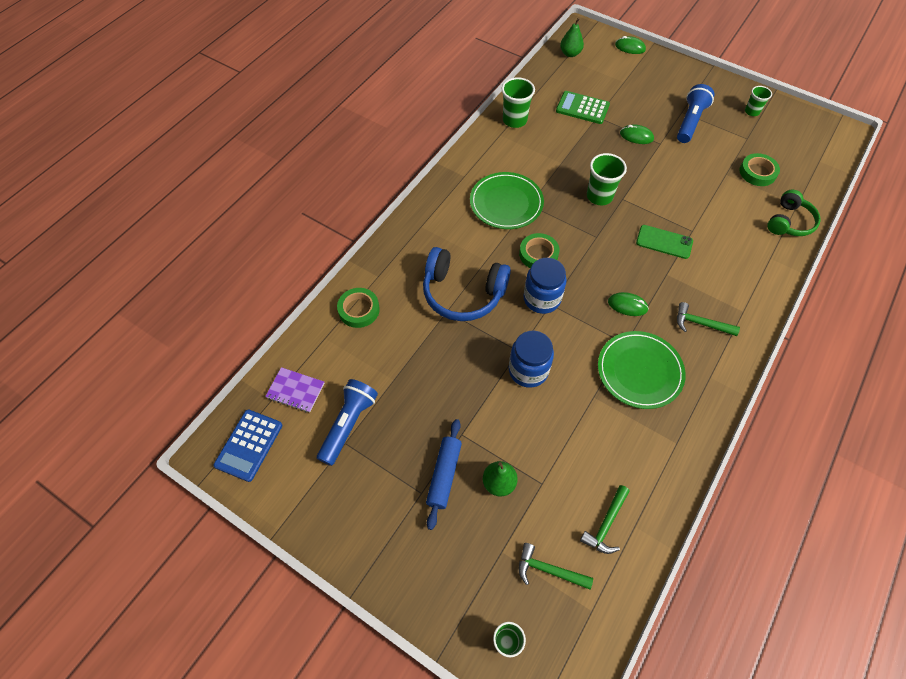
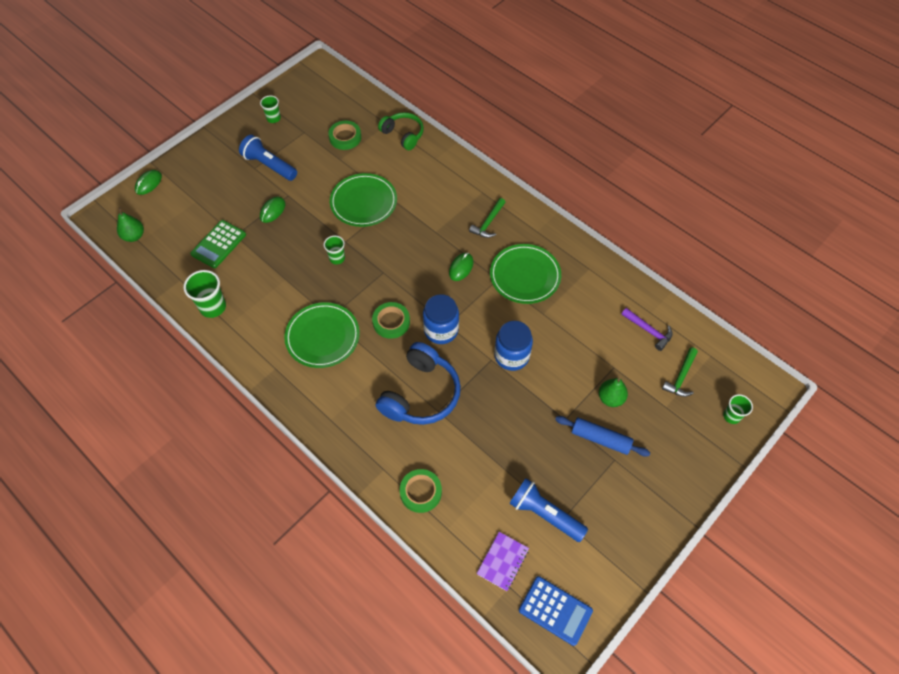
camera: 80 degrees left, 0 degrees up
green hammer [580,485,630,554] -> purple hammer [621,308,673,351]
green cup [587,153,627,205] -> green cup [324,236,345,264], size x0.62
green phone [636,225,693,259] -> none
none -> green plate [330,173,397,227]

